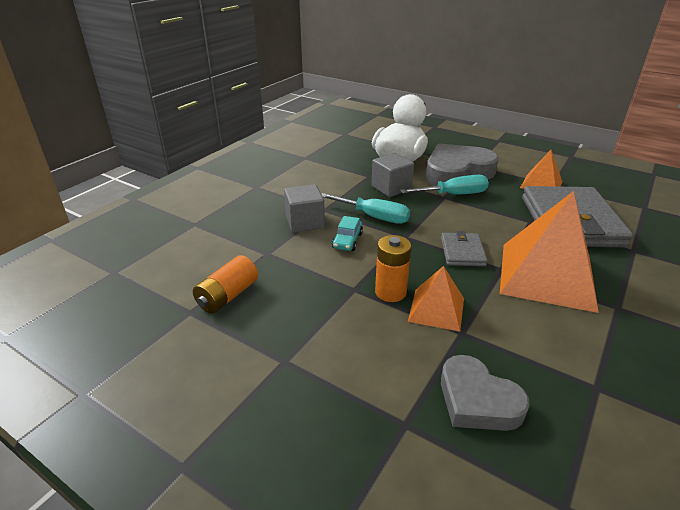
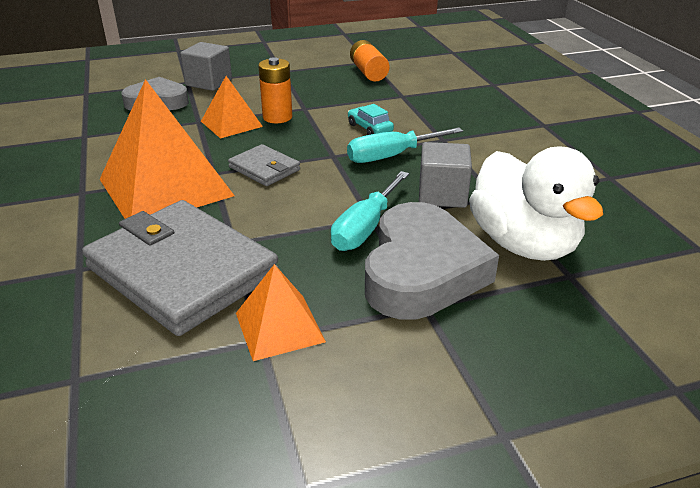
camera: 130 degrees right, 0 degrees up
grey cube [284,184,325,233] -> grey cube moved to [180,42,232,91]

